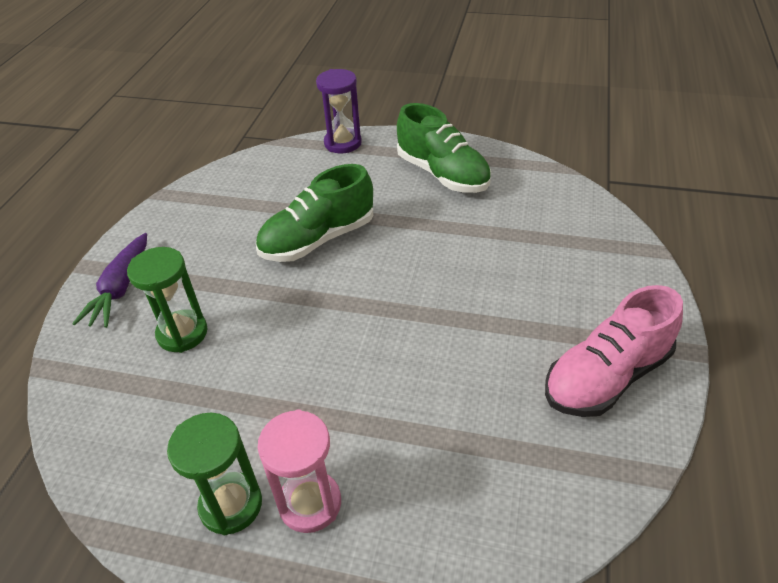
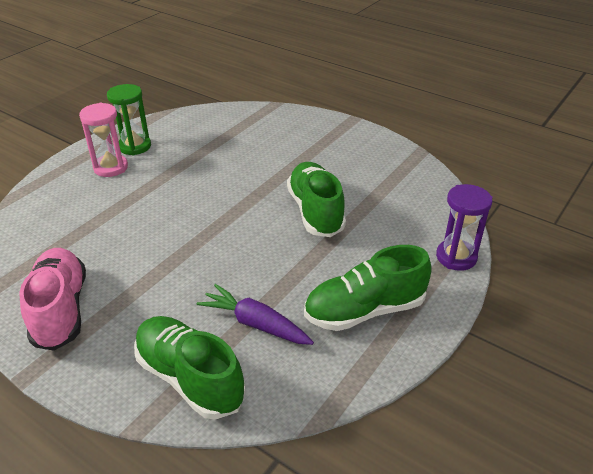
camera: 110 degrees right, 5 degrees down
purple carrot [72,233,147,328] -> purple carrot moved to [197,284,314,345]
green hourglass [127,247,208,353] -> none
none -> green shoe [134,316,246,419]

